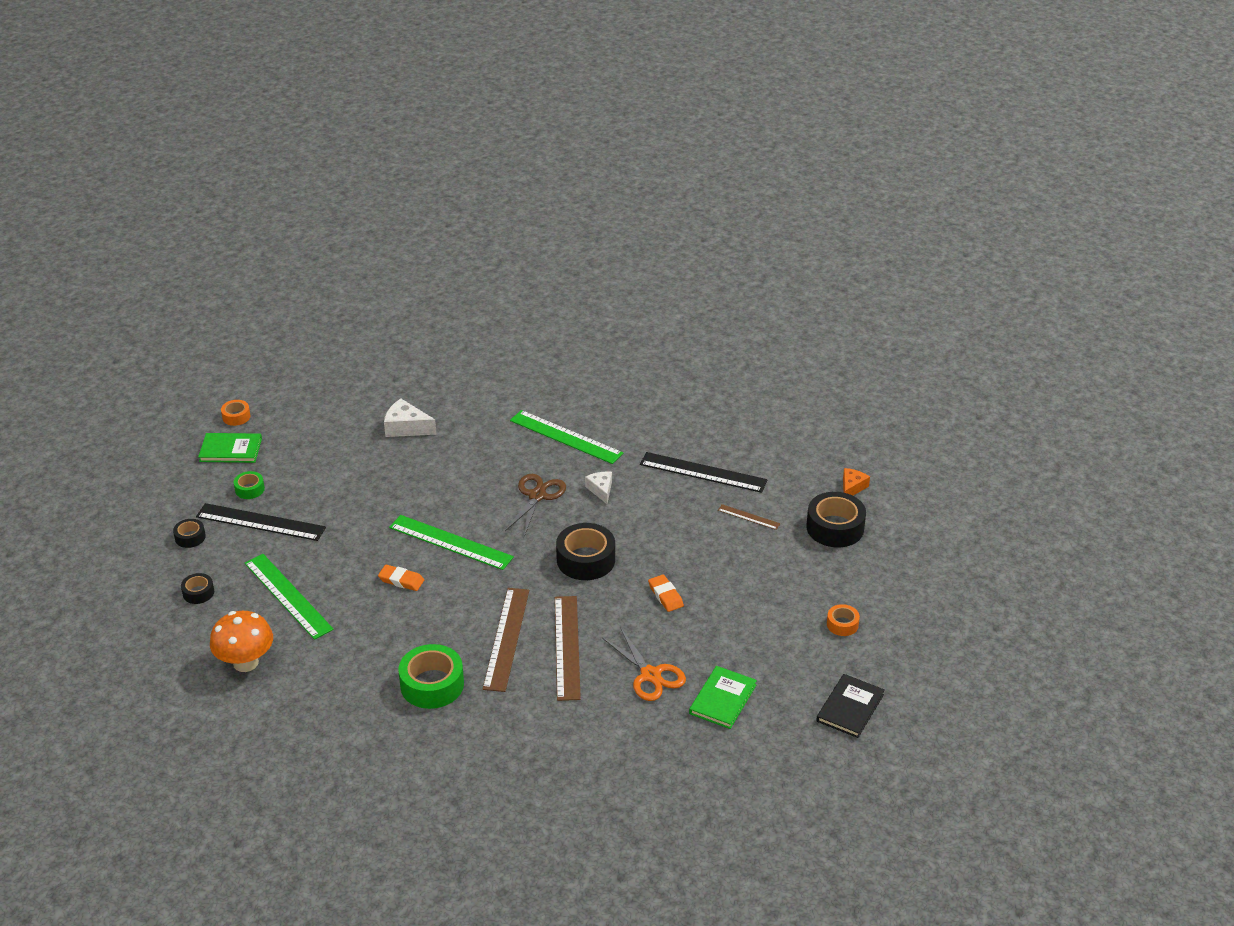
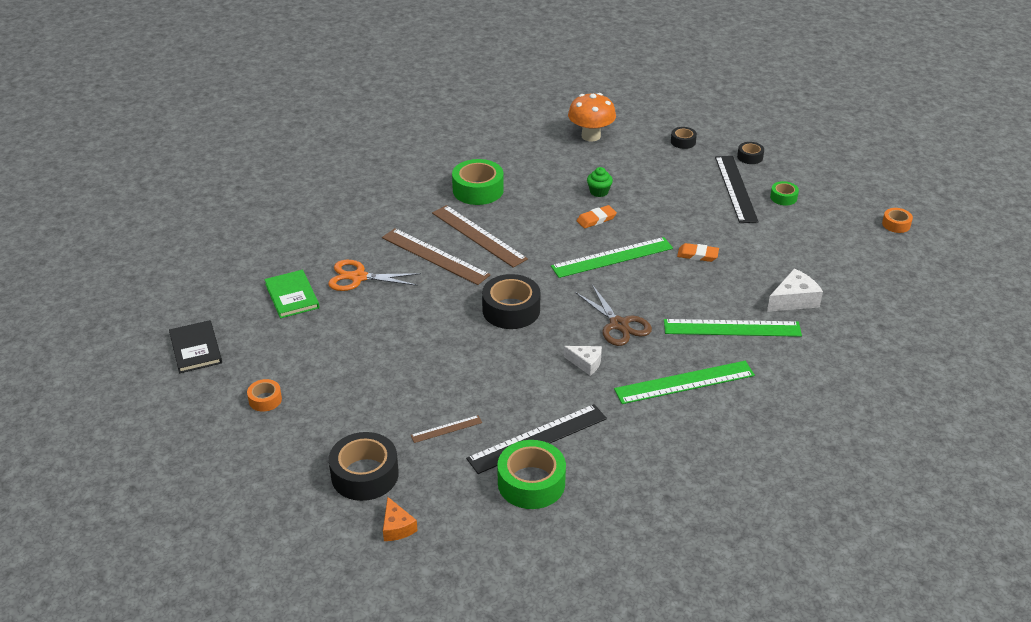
camera: 130 degrees right, 0 degrees up
black ruler [196,503,326,541] -> black ruler turned 60 degrees counterclockwise [715,156,759,223]
green book [198,433,262,463] -> none
green ruler [245,554,334,640] -> green ruler moved to [664,319,802,337]
orange eraser [648,574,684,612] -> orange eraser moved to [677,243,719,262]
none -> green tape [497,440,566,509]
none -> green cupcake [587,167,613,197]

